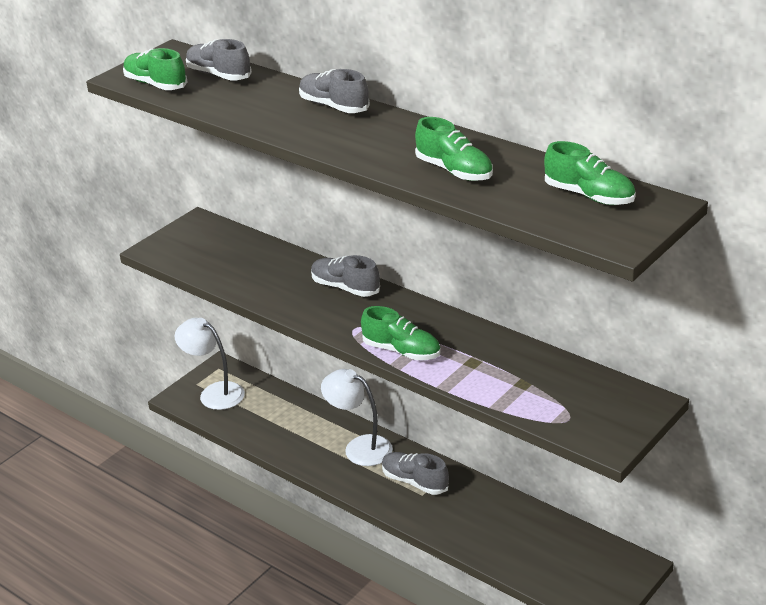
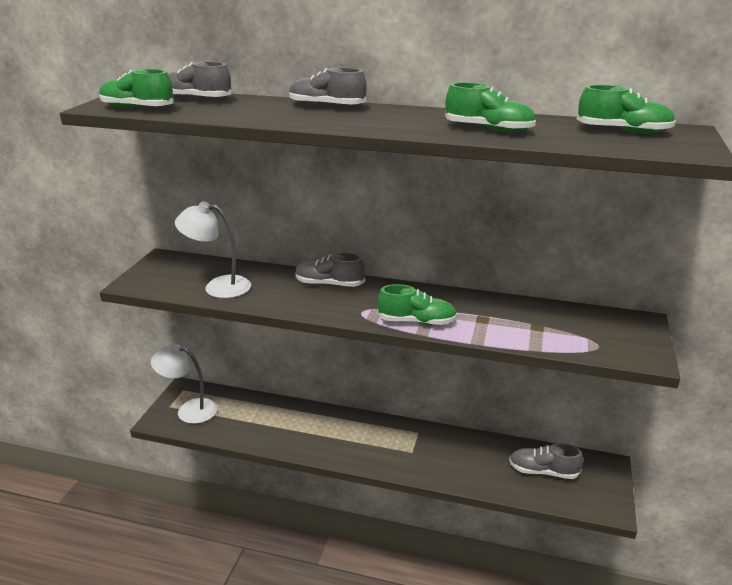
camera: 25 degrees left, 5 degrees down
white lamp [321,369,393,466] -> white lamp moved to [175,201,251,298]
grey shoe [382,452,449,495] -> grey shoe moved to [509,443,583,479]

